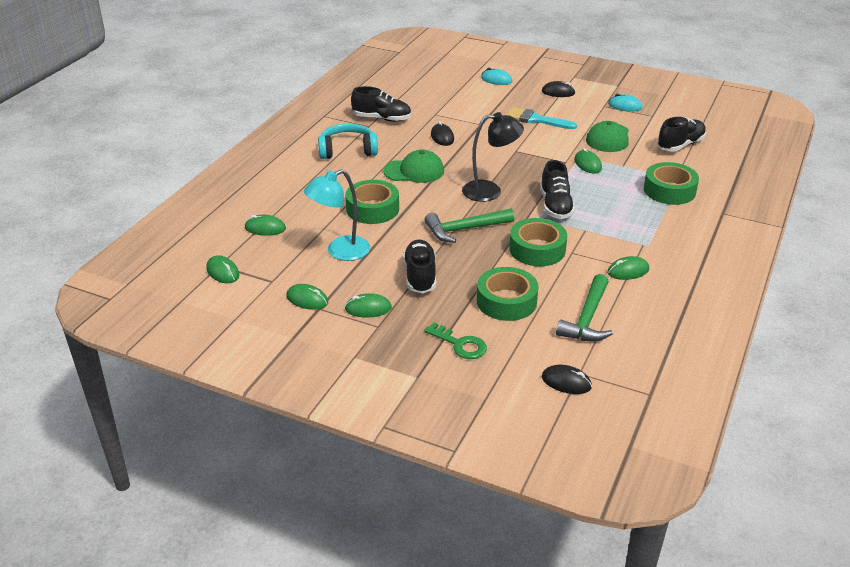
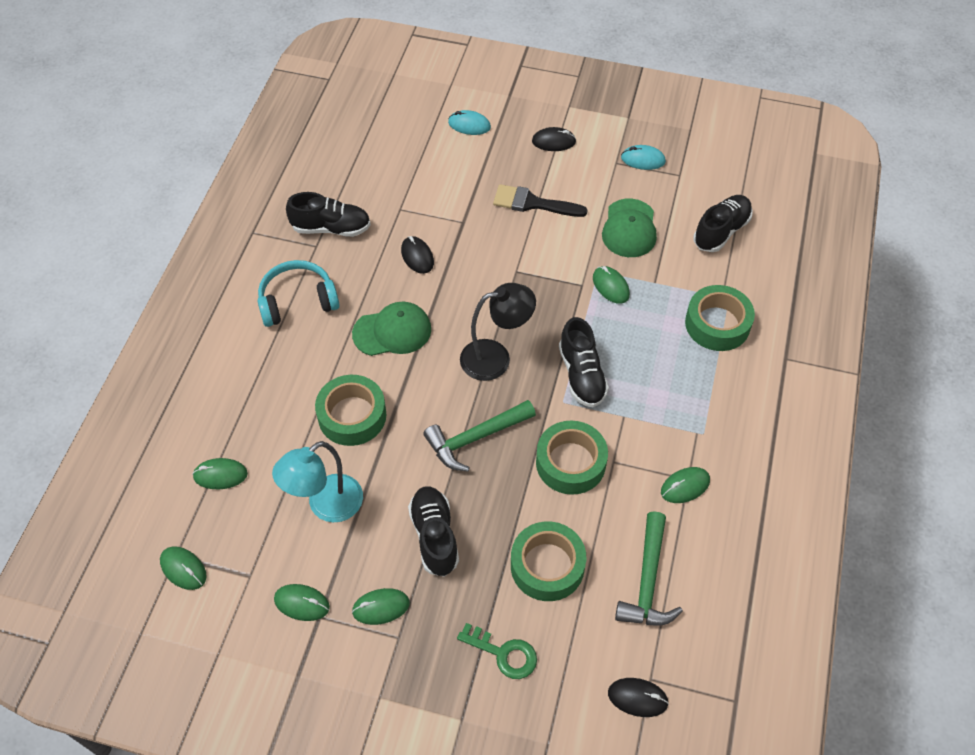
camera: 10 degrees left, 20 degrees up
turquoise brush [506,107,577,129] -> black brush [493,184,588,217]

